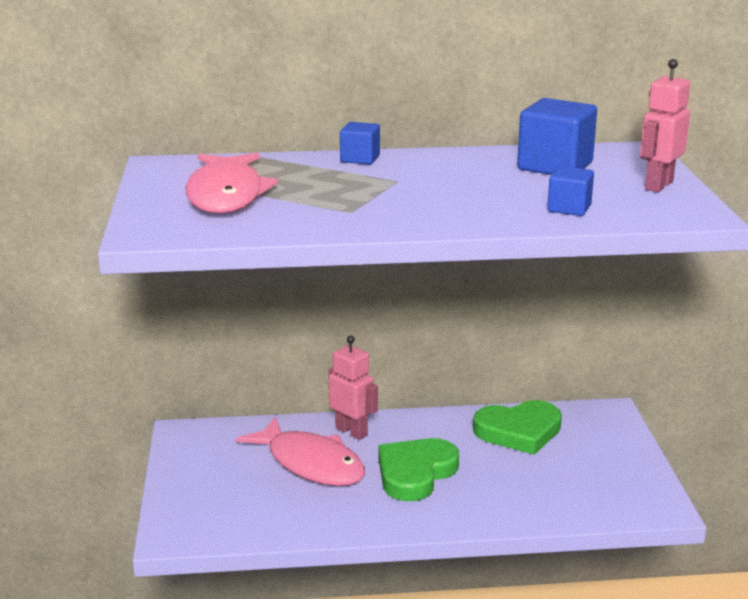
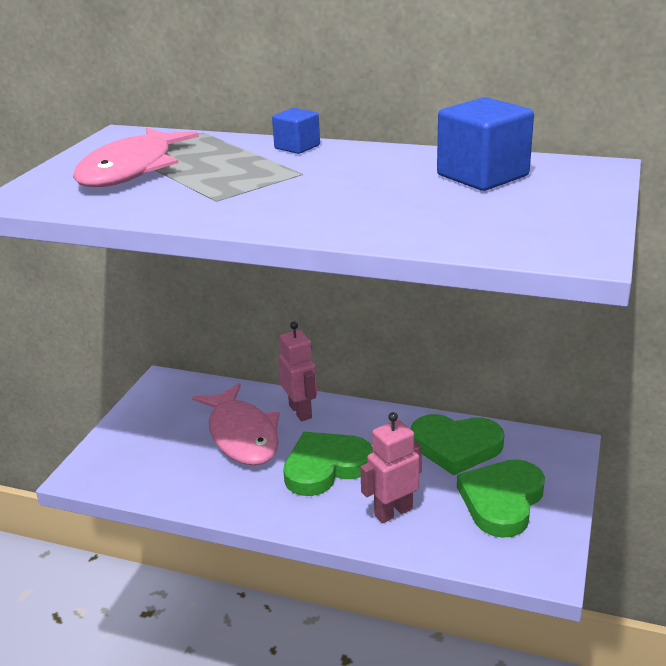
camera: 25 degrees right, 5 degrees up
blue cube [547,166,594,216] -> none
pink robot [640,59,690,192] -> pink robot moved to [360,412,422,523]
none -> green heart [457,459,545,538]

